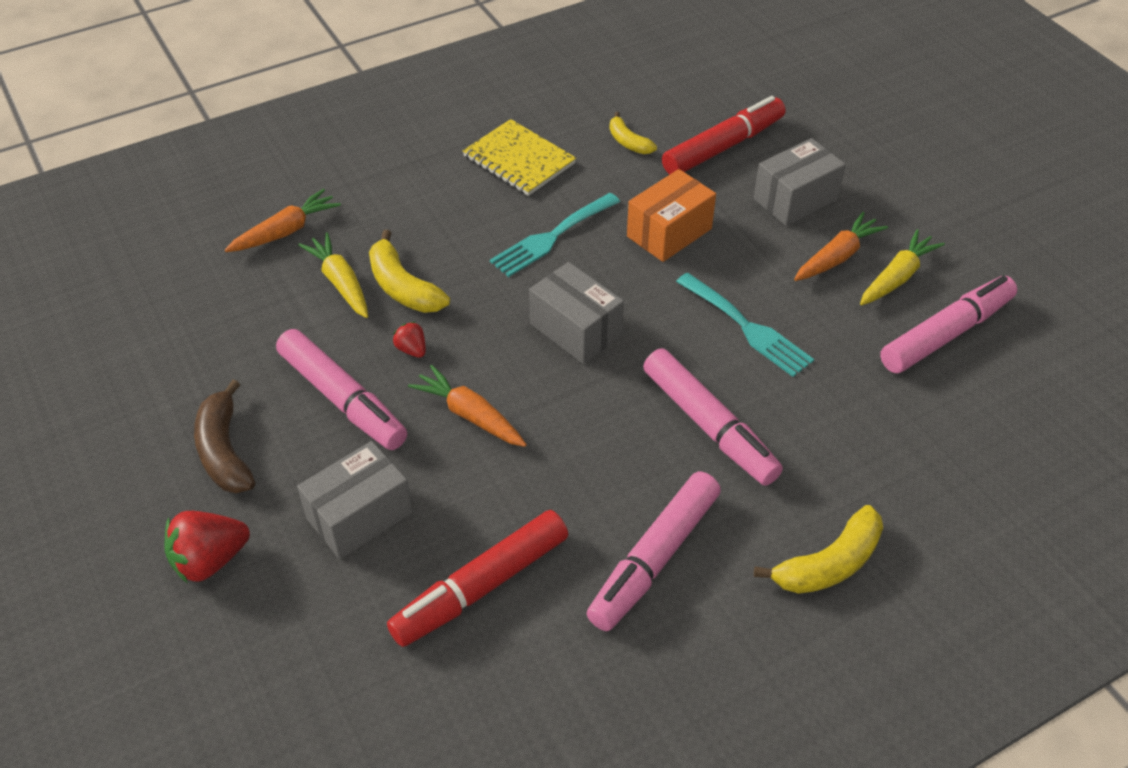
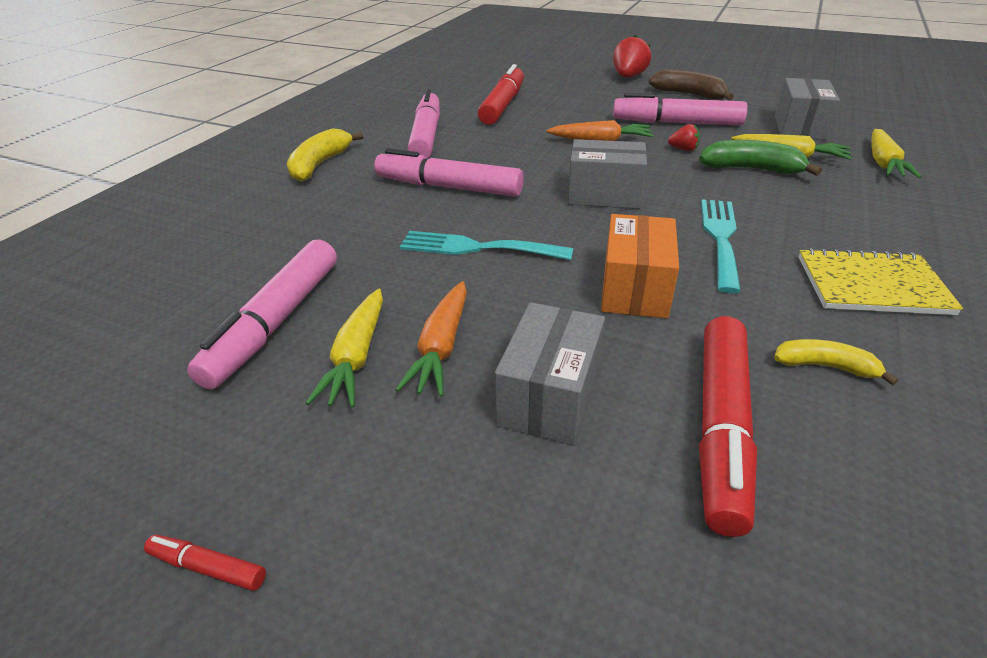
camera: 145 degrees right, 10 degrees down
orange carrot [225,189,341,252] -> yellow carrot [871,129,921,178]
grey box [297,441,413,559] -> grey box moved to [775,78,840,140]
yellow banana [369,230,450,313] -> green banana [699,140,822,176]
none -> red marker [144,535,266,591]

